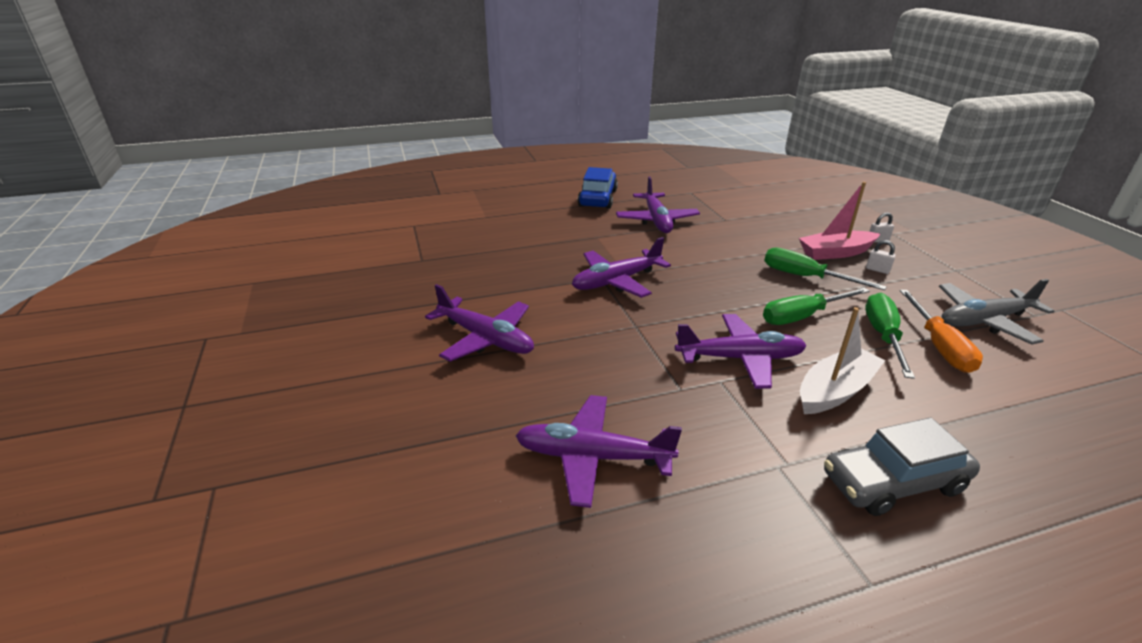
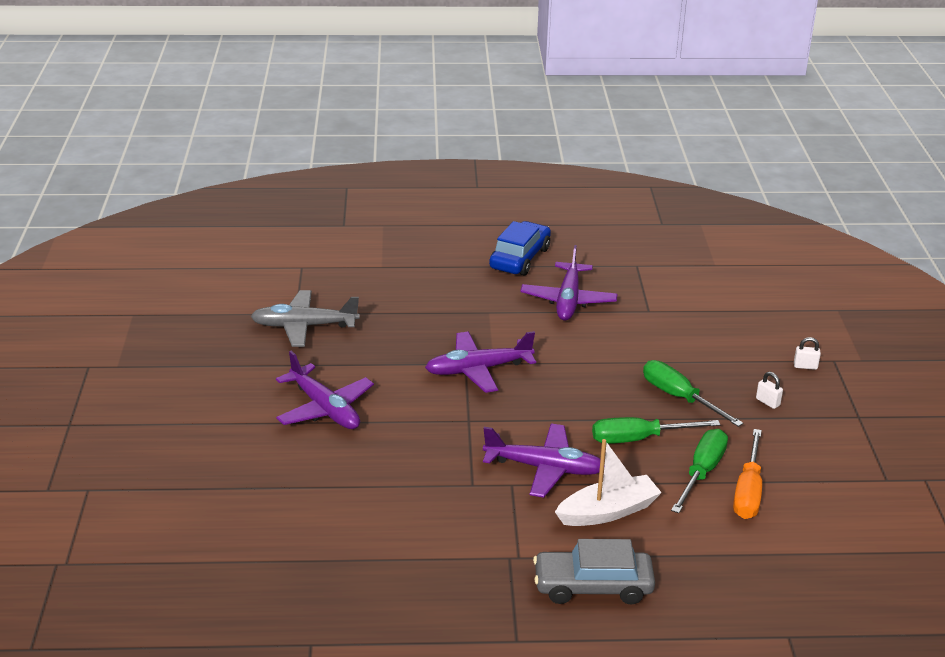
camera: 15 degrees right, 0 degrees up
purple plane [515,395,682,508] -> none
pink boat [799,182,880,260] -> none
grey plane [939,279,1054,345] -> grey plane moved to [251,290,360,347]

